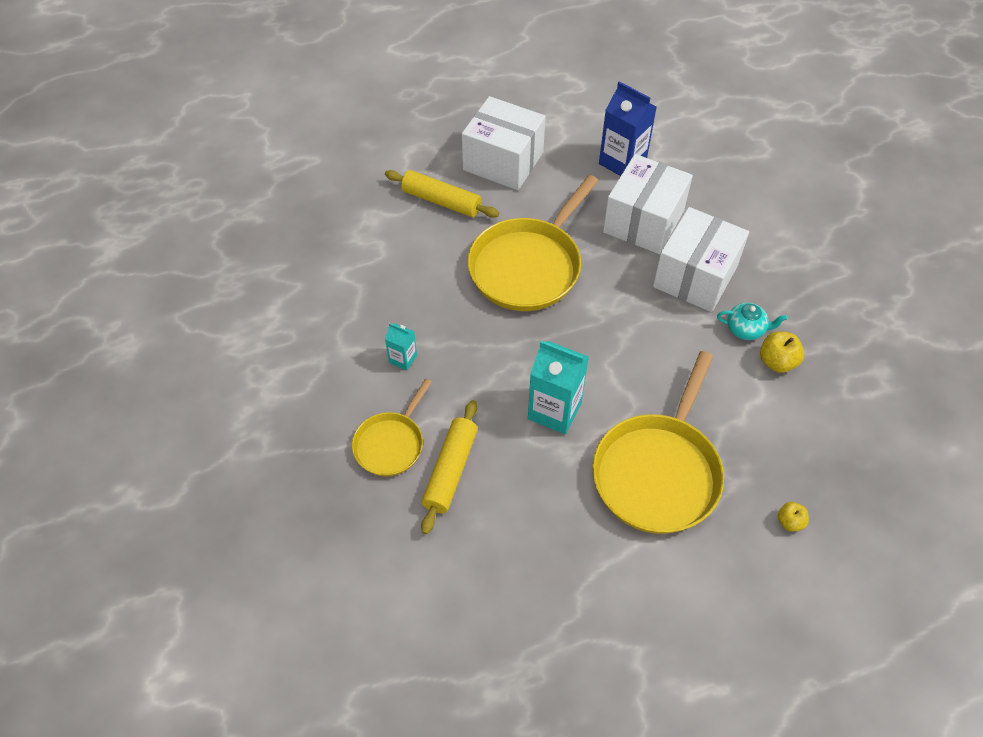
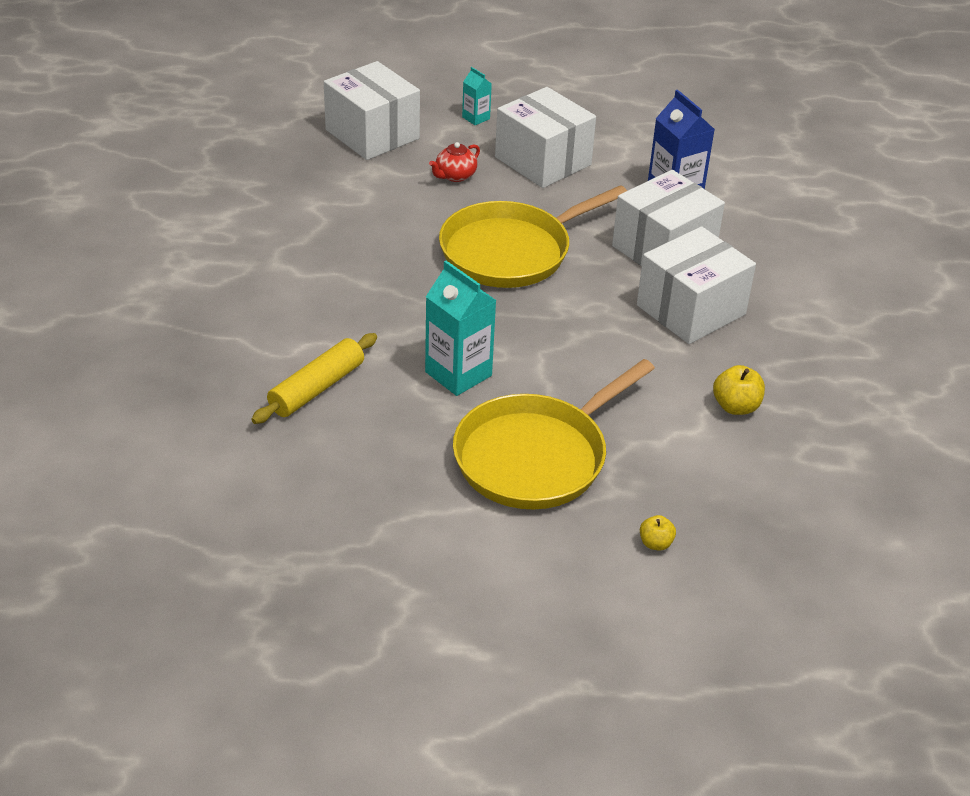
camera: 20 degrees right, 15 degrees down
yellow pan [352,379,432,476] -> none
yellow rolling pin [385,170,499,218] -> red teapot [429,142,480,182]
turquoise carton [385,323,417,371] -> turquoise carton moved to [462,67,492,125]
turquoise teapot [717,303,788,340] -> none
none -> white box [324,61,420,160]

